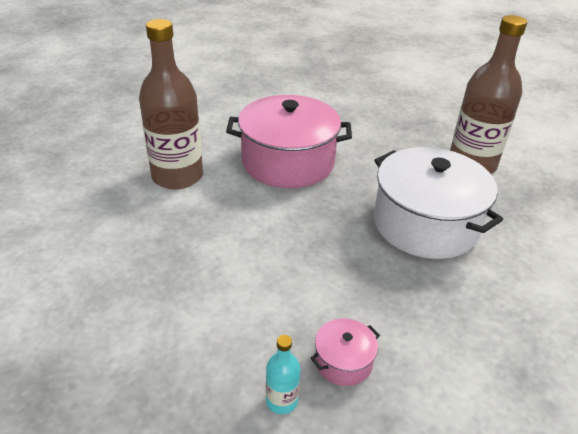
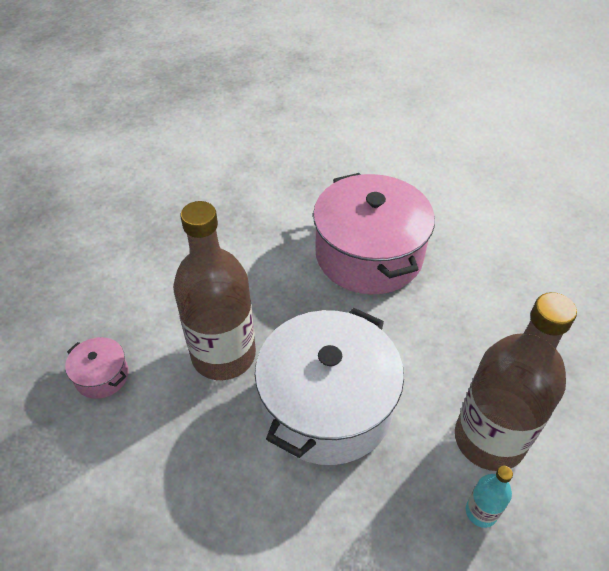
camera: 70 degrees right, 10 degrees up
brown bottle [139,19,203,189] -> brown bottle moved to [173,201,256,380]
turquoise bottle [266,335,300,414] -> turquoise bottle moved to [466,466,513,528]

